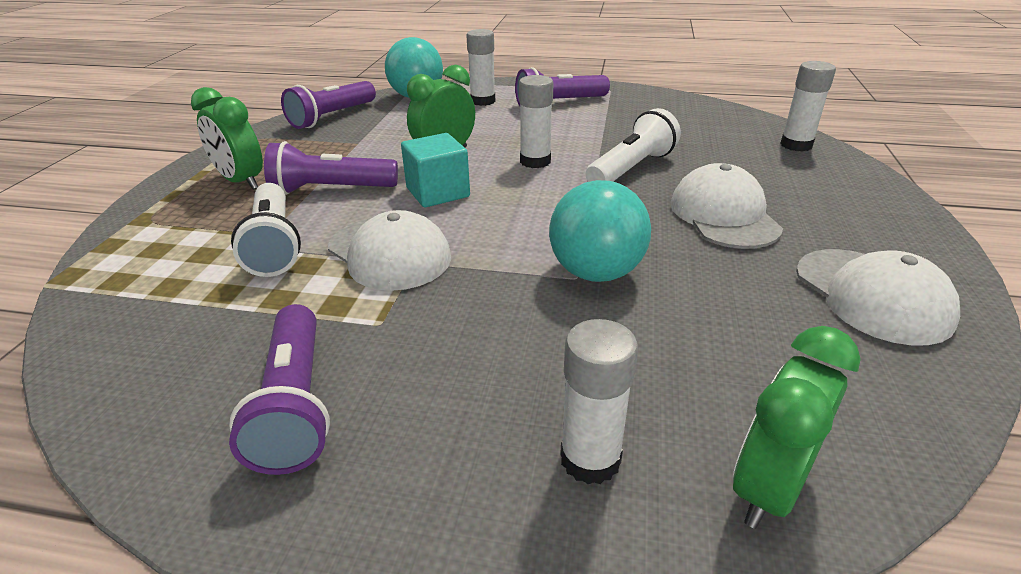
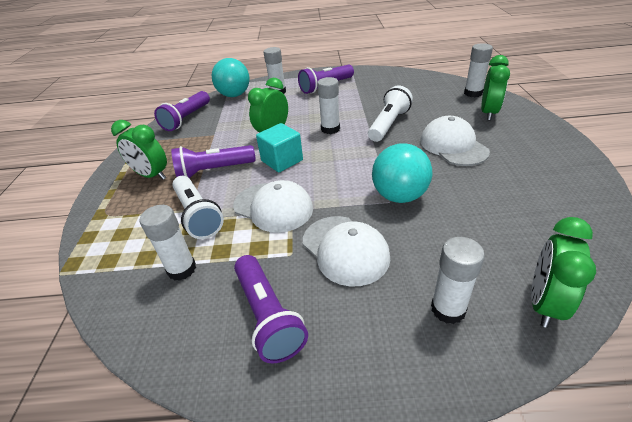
camera: 10 degrees left, 5 degrees up
white cap [796,249,960,345] -> white cap moved to [303,216,391,286]
none -> white glue stick [140,205,196,281]
none -> green clock [481,55,510,120]

